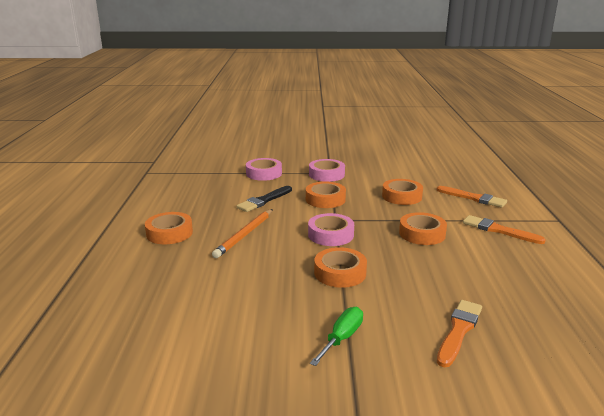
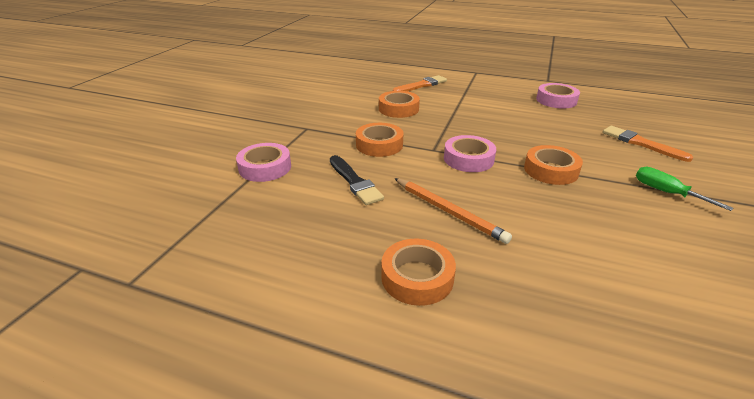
camera: 70 degrees left, 10 degrees up
pink tape [309,159,345,182] -> pink tape moved to [536,83,580,109]
orange tape [399,212,447,245] -> none
orange brush [463,215,546,244] -> none

